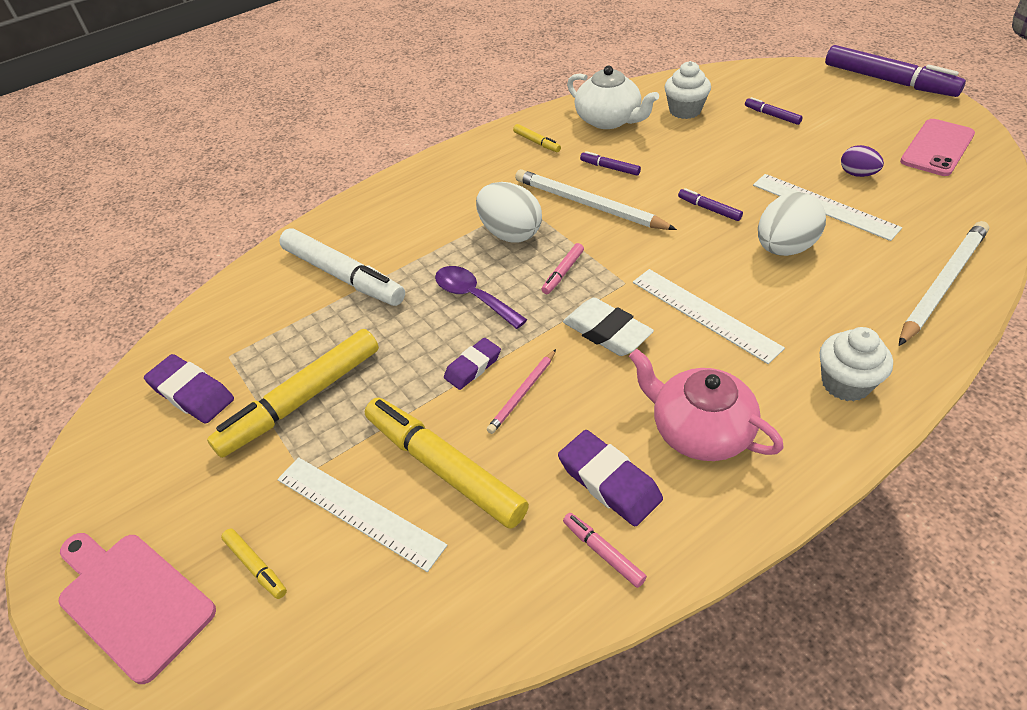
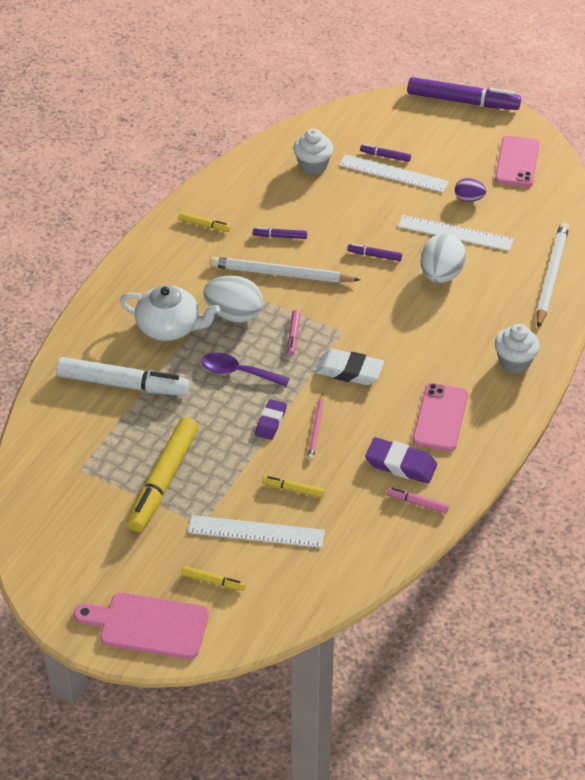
camera: 30 degrees left, 0 degrees up
purple eraser [144,354,234,424] -> none
yellow marker [365,398,529,528] -> yellow marker [263,476,325,498], size x0.44
white teapot [567,66,659,129] -> white teapot moved to [120,285,220,341]
pink teapot [629,349,784,461] -> pink phone [412,383,468,452]
white ruler [633,269,785,364] -> white ruler moved to [339,154,449,193]

